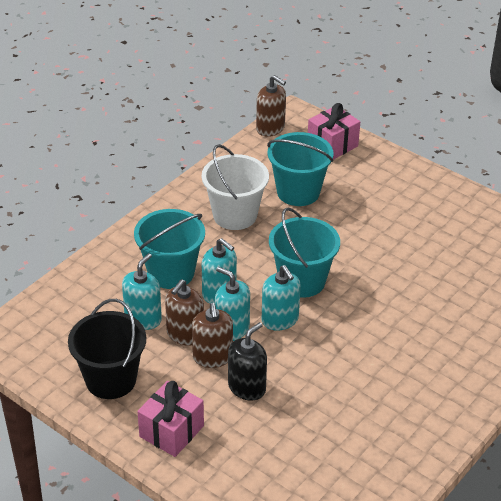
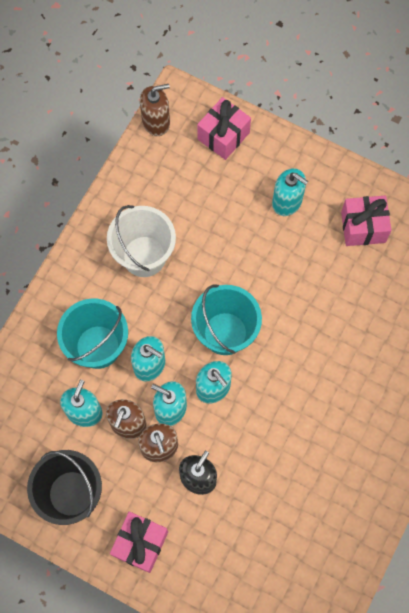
camera: 10 degrees left, 30 degrees up
brown soap dispenser [256,75,286,137] -> brown soap dispenser turned 45 degrees counterclockwise [140,84,170,136]
turquoise bucket [267,132,333,206] -> none
none -> turquoise soap dispenser [272,168,308,216]
none -> pink gift [341,196,392,246]

